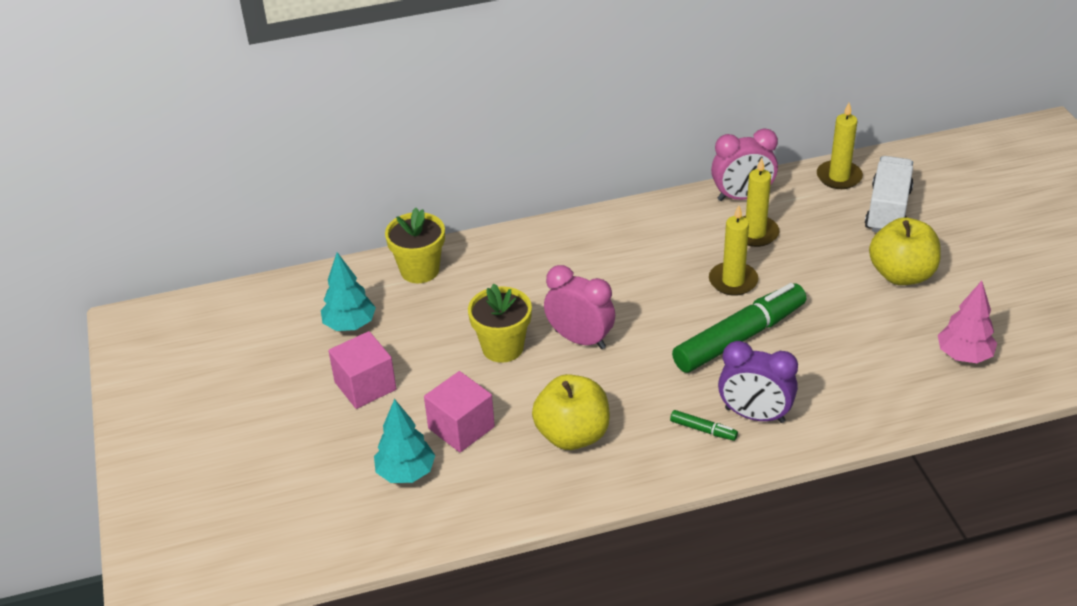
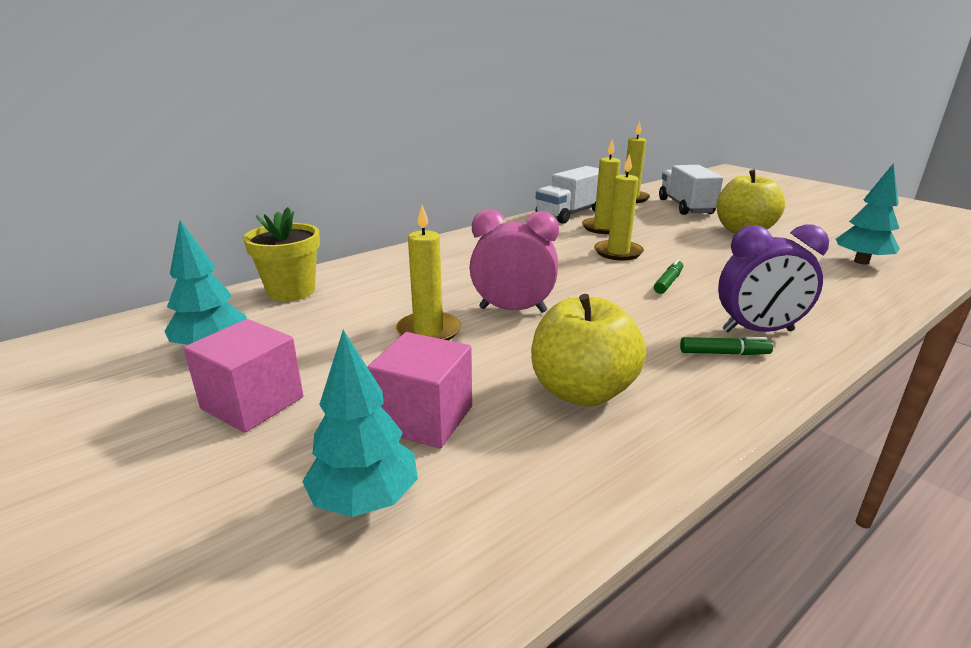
camera: 25 degrees left, 15 degrees down
yellow flower pot [468,283,532,363] -> yellow candle [395,205,461,340]
green marker [672,283,806,373] -> green marker [654,259,683,294], size x0.41
pink clock [711,128,778,201] -> white truck [535,166,599,224]
pink tree [938,281,997,363] -> turquoise tree [836,163,900,265]

